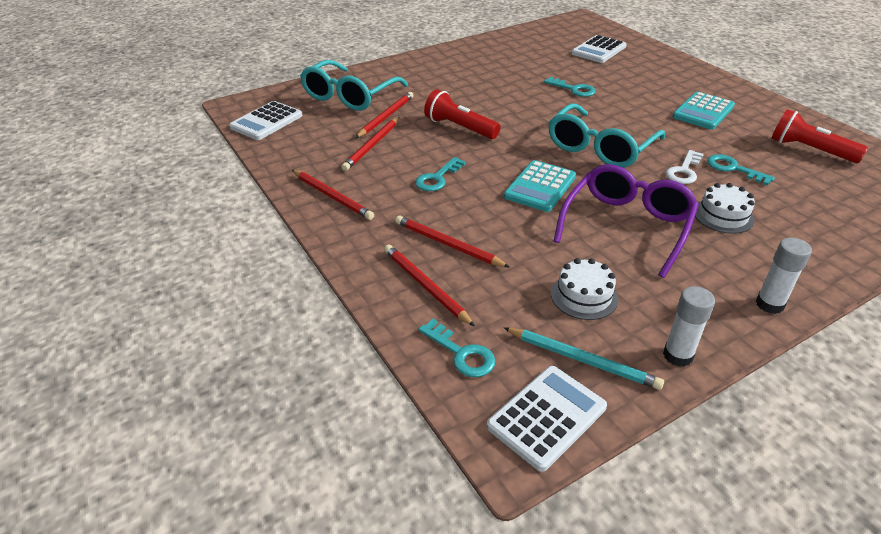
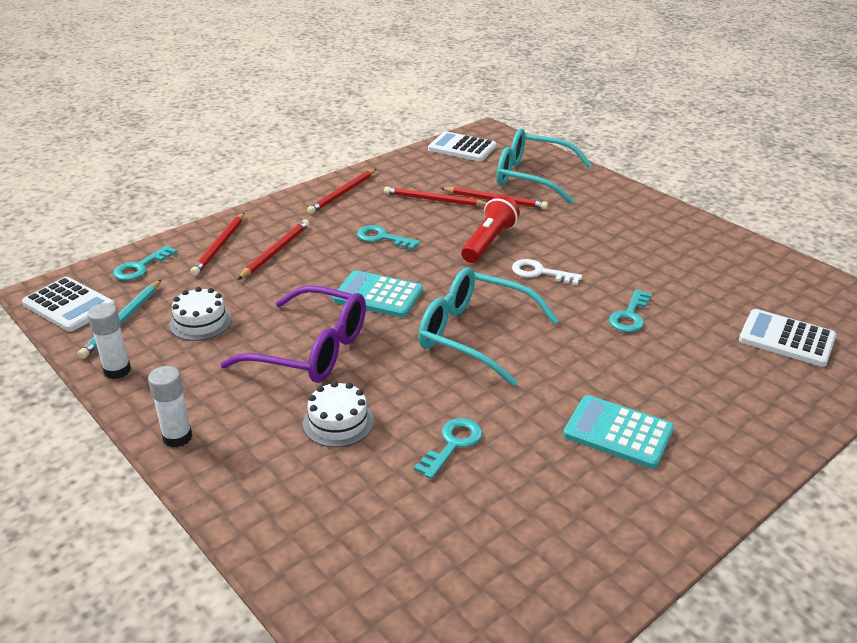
camera: 80 degrees right, 5 degrees down
red pencil [384,244,475,327] -> red pencil turned 150 degrees clockwise [190,213,244,276]
white key [666,150,704,184] -> white key moved to [512,259,582,285]
red flashlight [771,109,868,163] -> none

